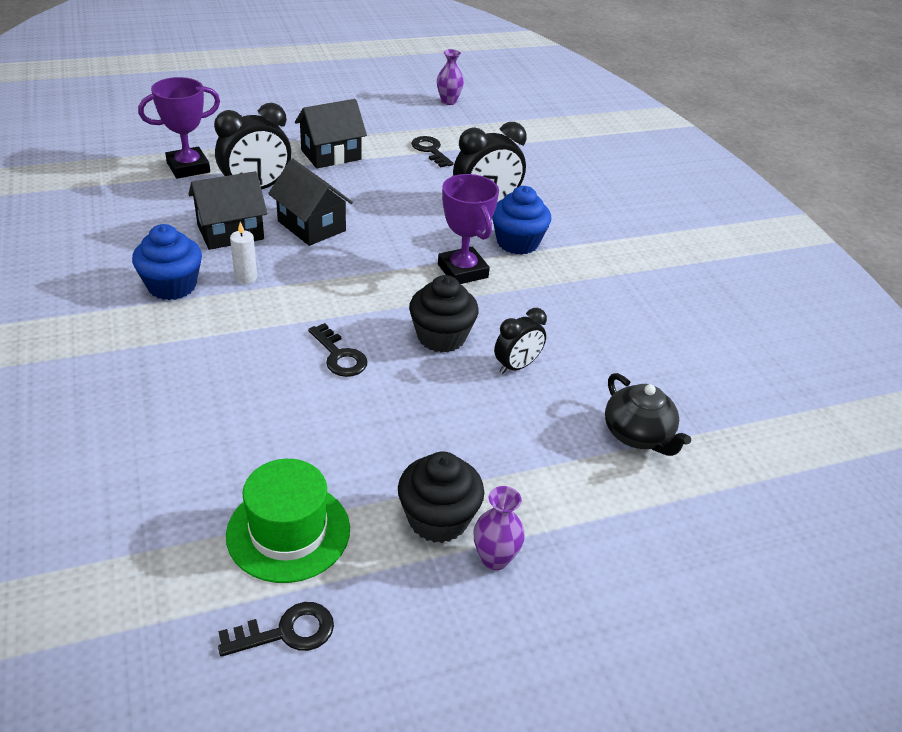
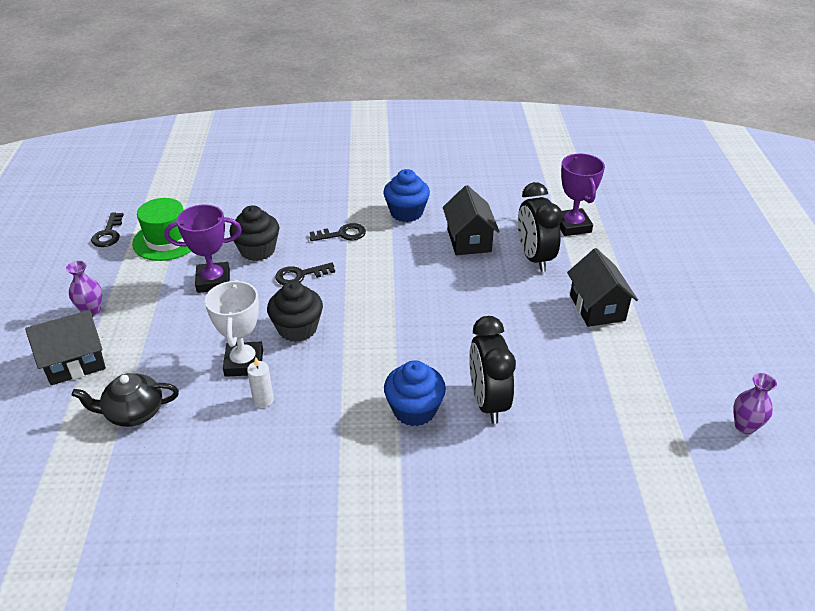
camera: 110 degrees right, 0 degrees up
white candle [230,222,257,284] -> white candle moved to [247,357,274,408]
black house [268,158,353,246] -> black house moved to [25,310,106,385]
black cupcake [398,452,484,543] -> black cupcake moved to [229,205,279,261]
black key [411,136,454,167] -> black key moved to [310,223,366,241]
purple trophy [438,174,499,284] -> purple trophy moved to [164,204,242,293]
black clock [494,308,547,374] -> white trophy [205,280,263,377]

